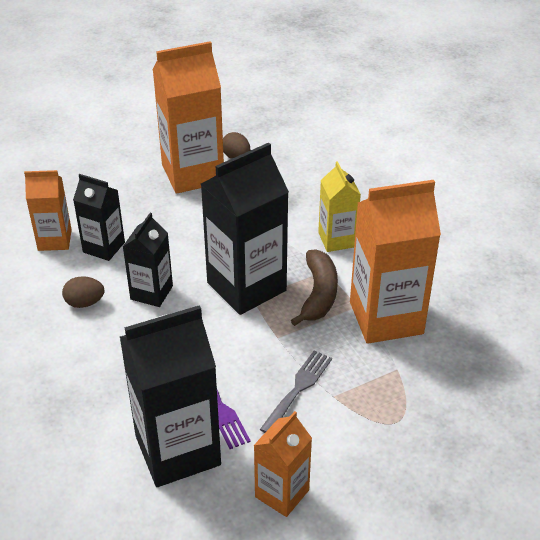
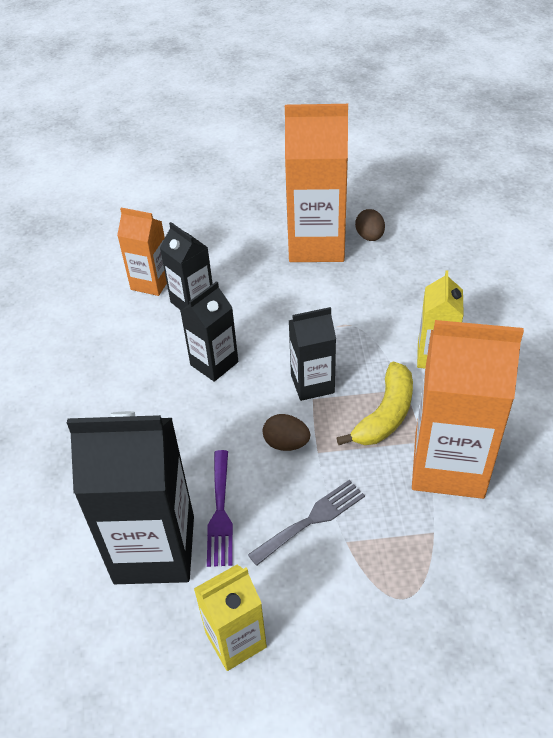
camera: 25 degrees right, 5 degrees up
brown egg [62,276,104,308] -> brown egg moved to [263,414,310,451]
black carton [201,143,289,315] -> black carton [288,307,336,401], size x0.56
orange carton [254,411,312,517] -> yellow carton [194,564,267,671]
brown banana [291,249,338,326] -> yellow banana [337,361,413,445]

